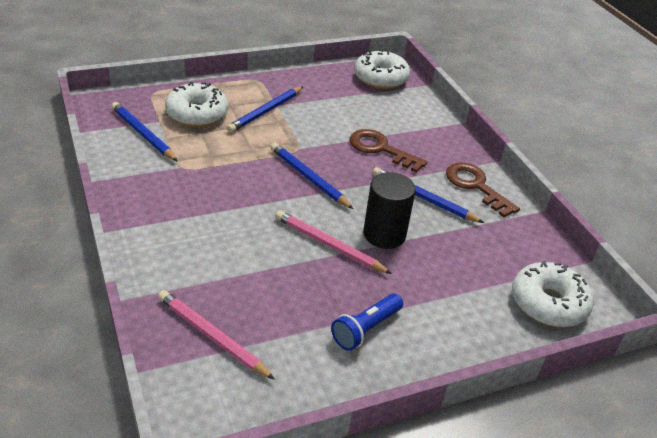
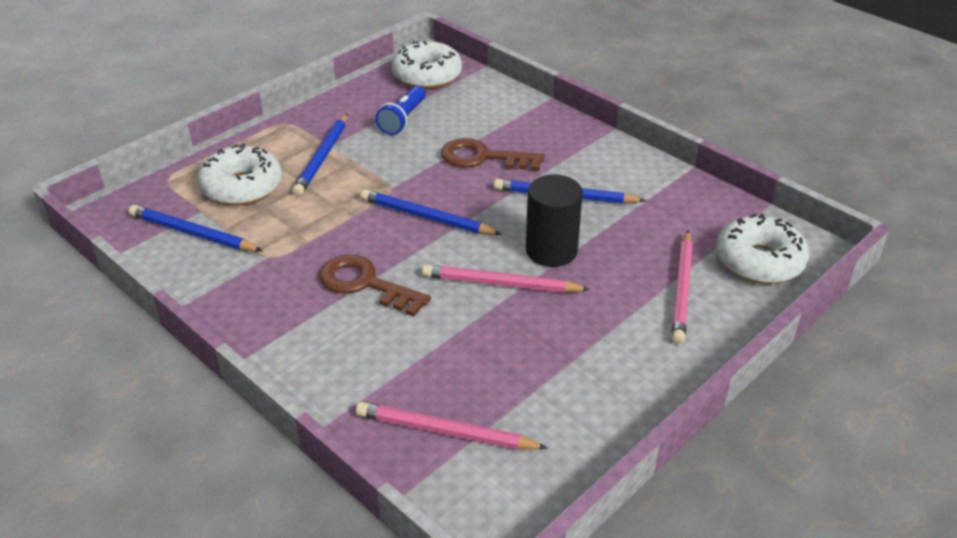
camera: 20 degrees left, 0 degrees up
blue flashlight [331,293,403,351] -> blue flashlight moved to [376,85,426,135]
brown key [446,163,520,218] -> brown key moved to [319,255,431,316]
none -> pink pencil [671,230,693,344]

